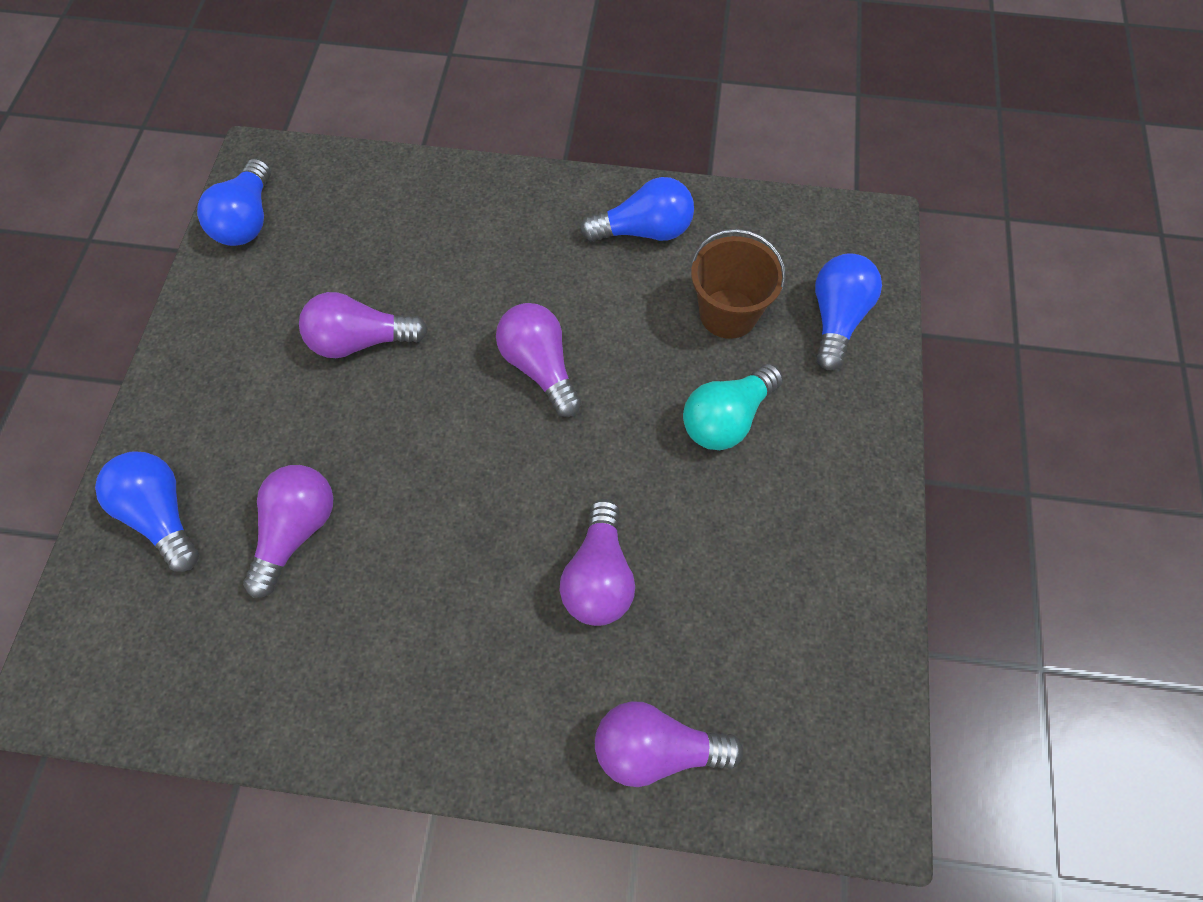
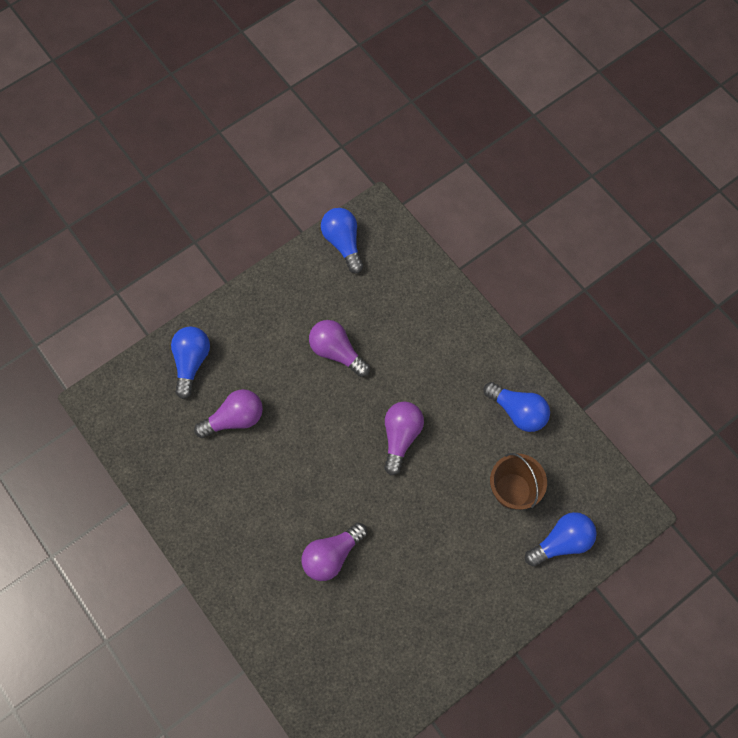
camera: 45 degrees right, 5 degrees up
blue light bulb [197,158,271,246] -> blue light bulb turned 105 degrees clockwise [321,208,363,273]
purple light bulb [595,701,743,787] -> none
turquoise light bulb [683,364,783,450] -> none

